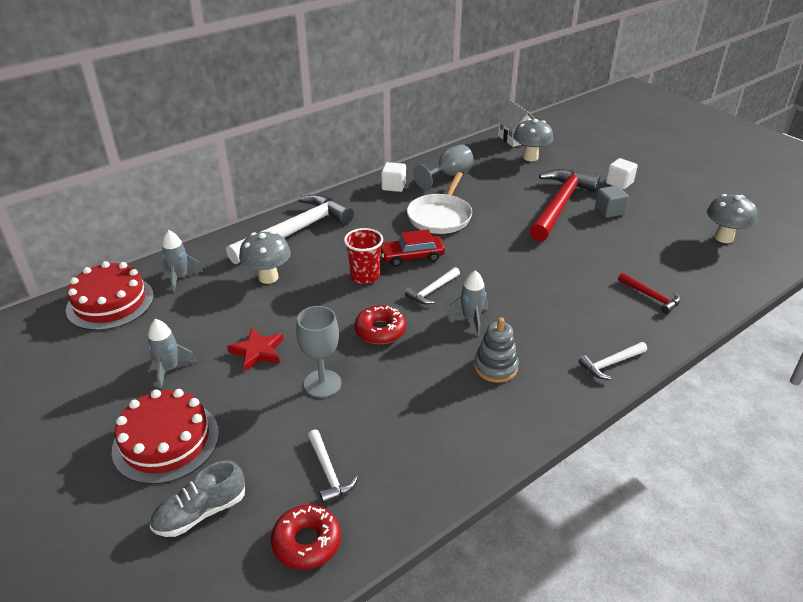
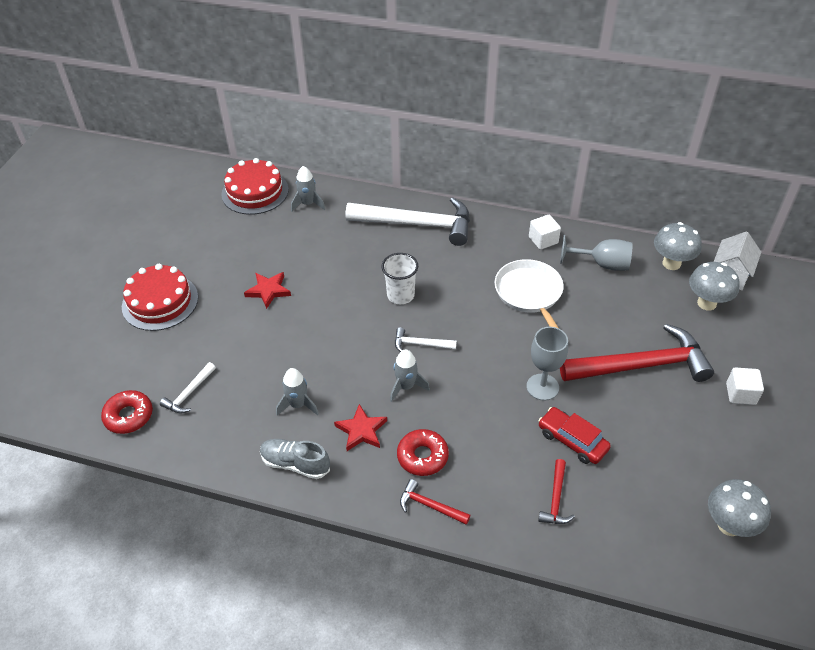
camera: 55 degrees right, 10 degrees up
grey rocket [148,319,197,389] -> grey rocket moved to [276,368,319,416]
grey shoe [150,461,245,537] -> grey shoe moved to [260,439,330,479]
grey mushroom [239,231,291,284] -> grey mushroom moved to [654,222,702,270]
grey goblet [296,306,341,398] -> grey goblet moved to [527,327,568,401]
red cup [344,228,383,284] -> white cup [381,253,418,304]
red donut [355,305,406,344] -> red donut moved to [397,429,449,476]
red car [381,229,445,267] -> red car moved to [538,407,611,464]
white pan [407,172,472,234] -> white pan turned 90 degrees clockwise [495,259,564,328]
grey stacking toy [474,317,519,383] -> red star [334,404,387,451]
white hammer [578,342,647,379] -> red hammer [400,479,470,525]
grey cube [595,186,629,218] -> none

